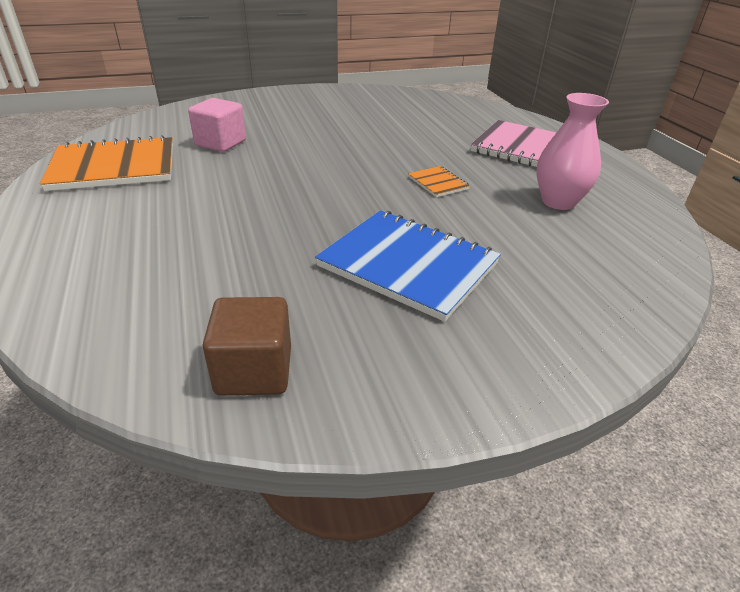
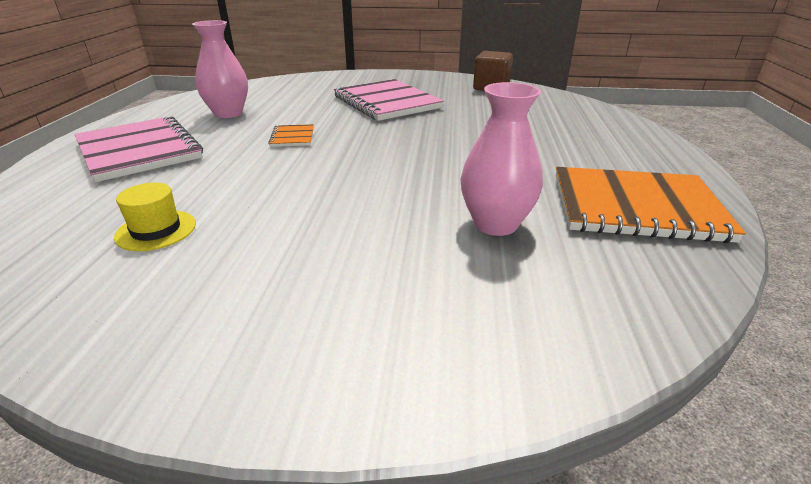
camera: 155 degrees left, 5 degrees down
pink cube [188,98,246,152] -> pink vase [460,82,543,236]
blue notebook [315,210,501,322] -> pink notebook [334,79,444,121]
none -> yellow hat [114,183,196,251]

